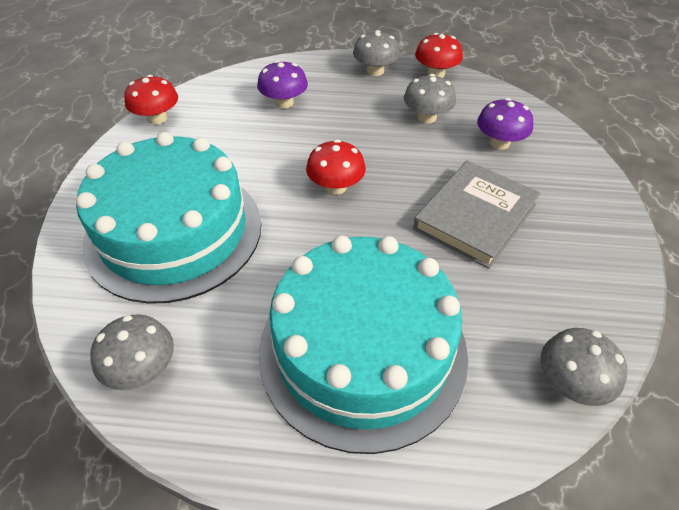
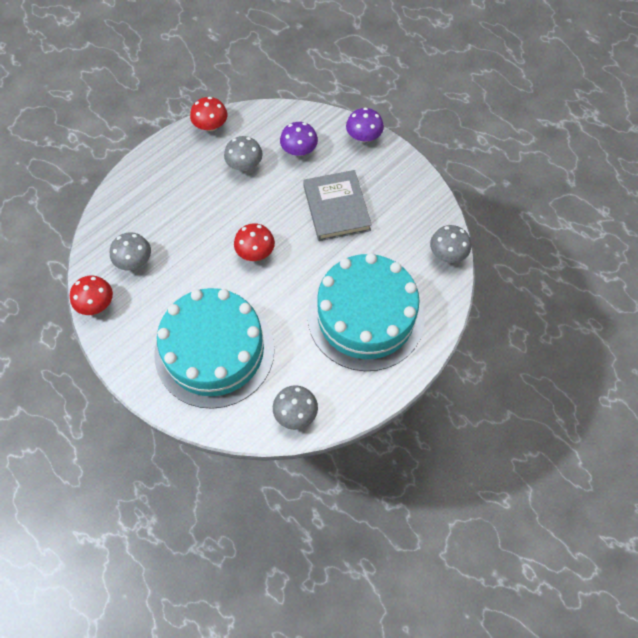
camera: 50 degrees left, 15 degrees up
purple mushroom [257,60,308,109] -> purple mushroom moved to [346,107,384,142]
grey mushroom [353,30,400,76] -> grey mushroom moved to [110,232,151,271]

